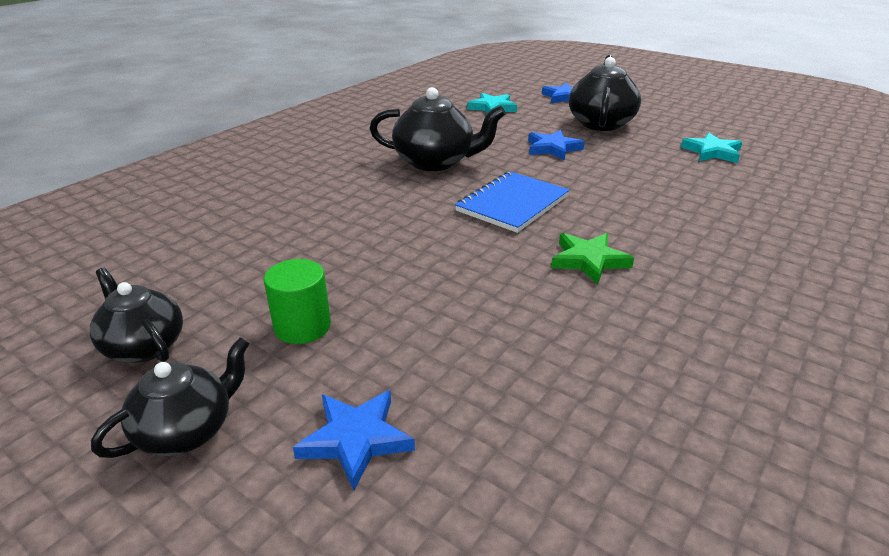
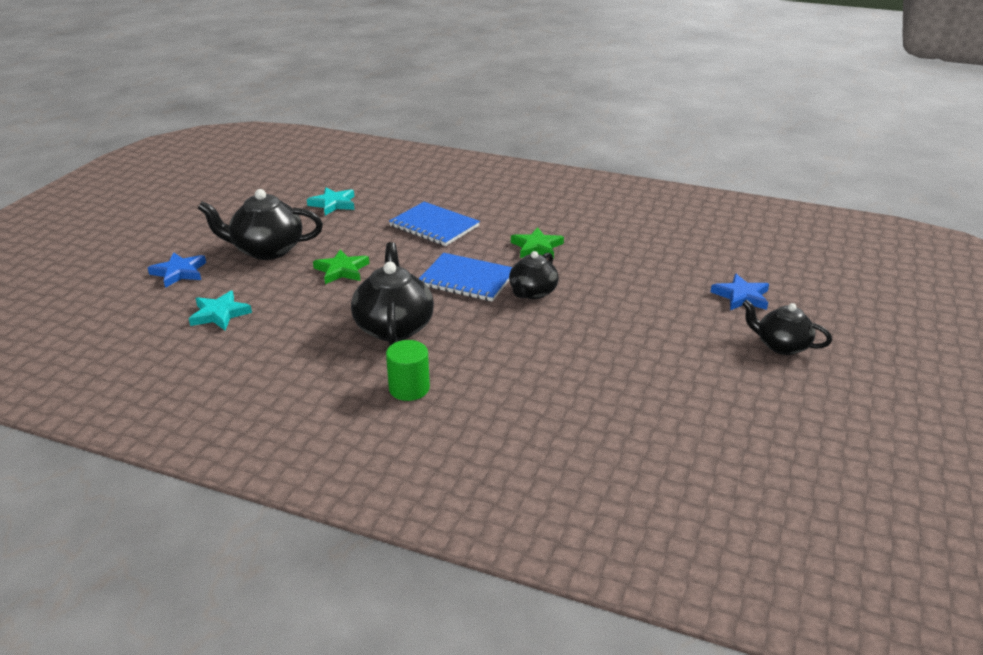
camera: 105 degrees left, 0 degrees up
black teapot [90,268,183,363] -> black teapot moved to [509,251,559,299]
green cylinder [264,259,331,344] -> green cylinder moved to [386,340,430,401]
blue star [528,130,585,160] -> green star [313,249,369,284]
none -> blue notebook [389,202,480,246]

